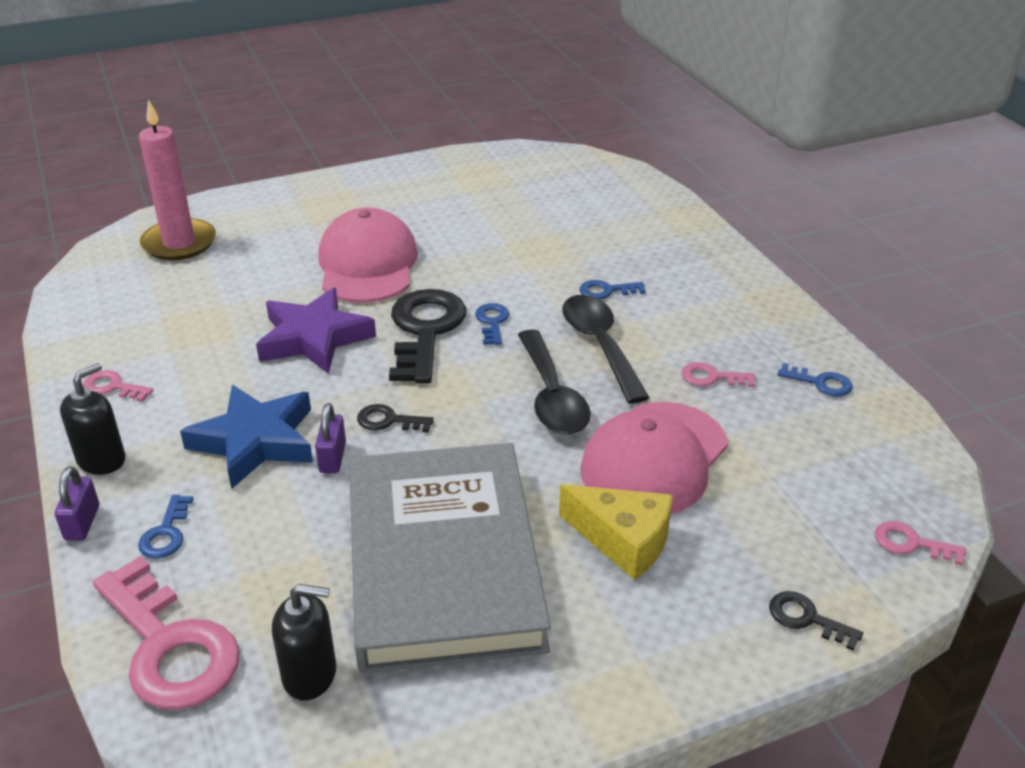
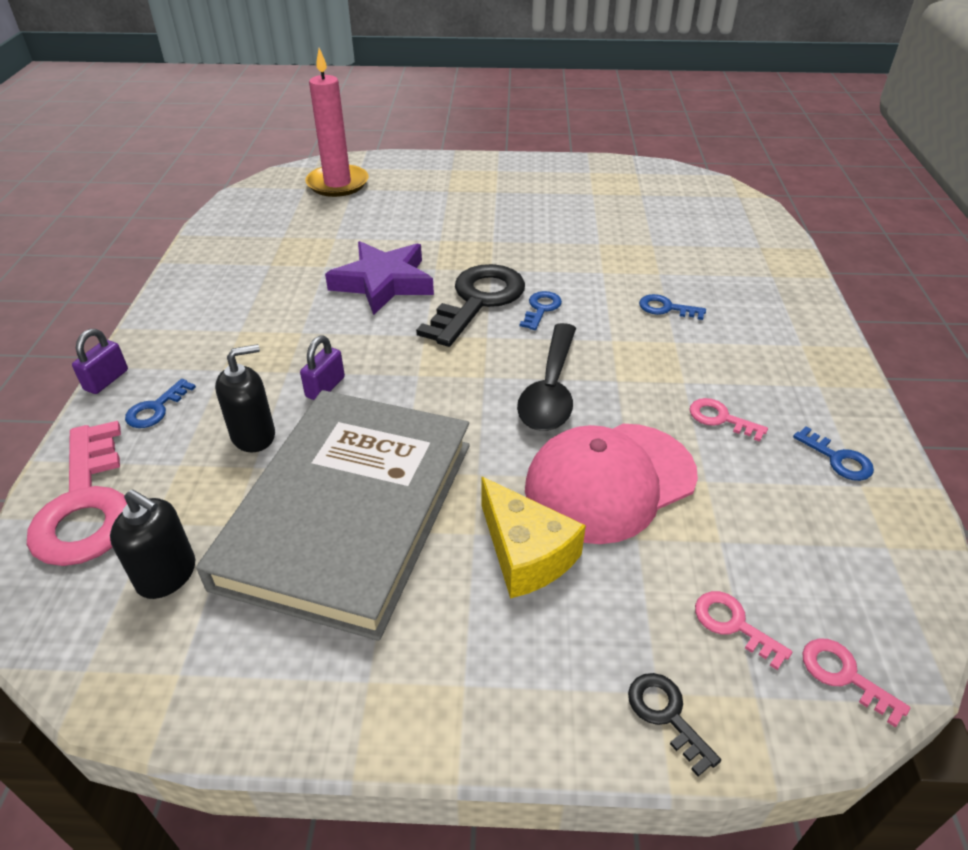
camera: 25 degrees right, 5 degrees up
black soap dispenser [60,363,125,475] -> black soap dispenser moved to [215,344,275,452]
pink key [83,370,154,402] -> pink key moved to [695,591,792,670]
blue star [180,385,313,489] -> none
pink cap [318,207,418,303] -> none
black key [357,404,434,433] -> none
black spoon [562,295,650,404] -> none

